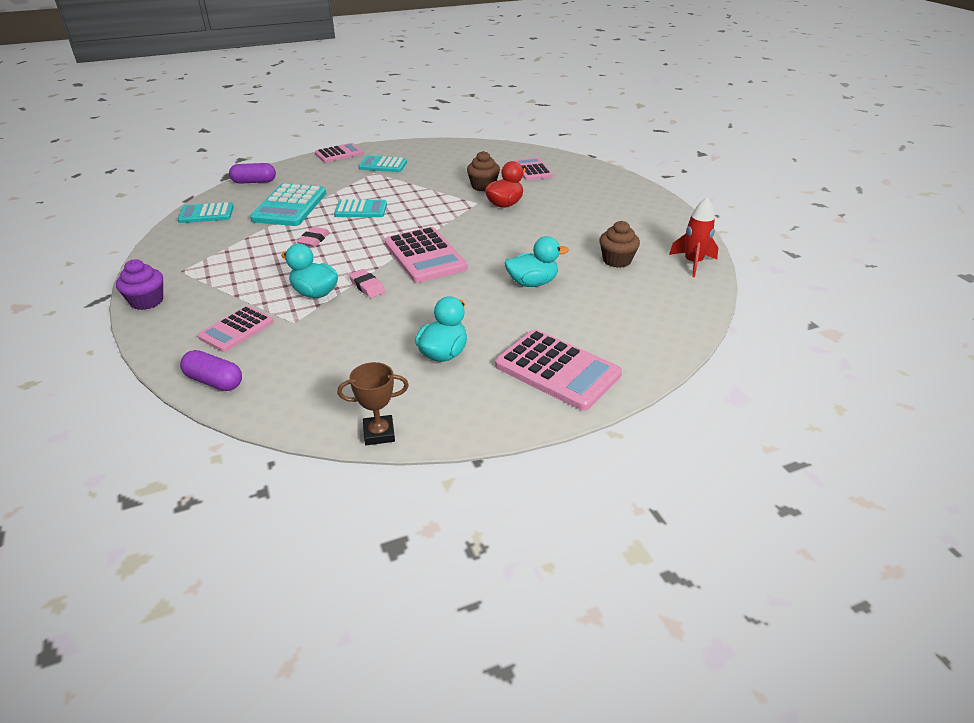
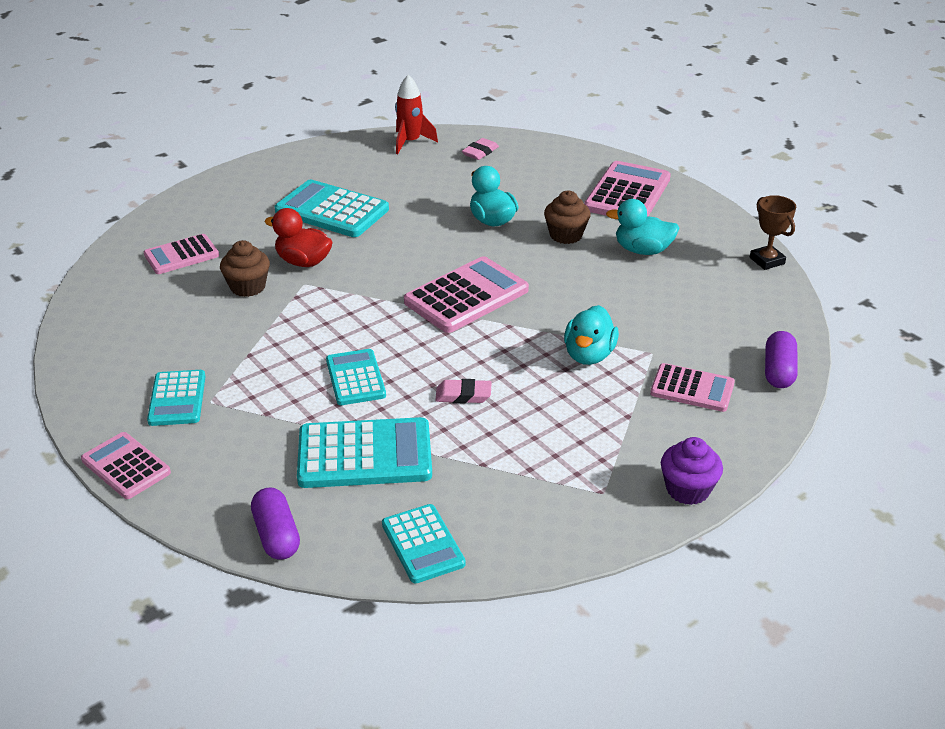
camera: 105 degrees left, 0 degrees up
pink eraser [349,269,385,298] -> pink eraser moved to [462,138,499,160]
brown cupcake [599,221,640,268] -> brown cupcake moved to [544,191,591,244]
none -> turquoise calculator [275,180,389,237]

